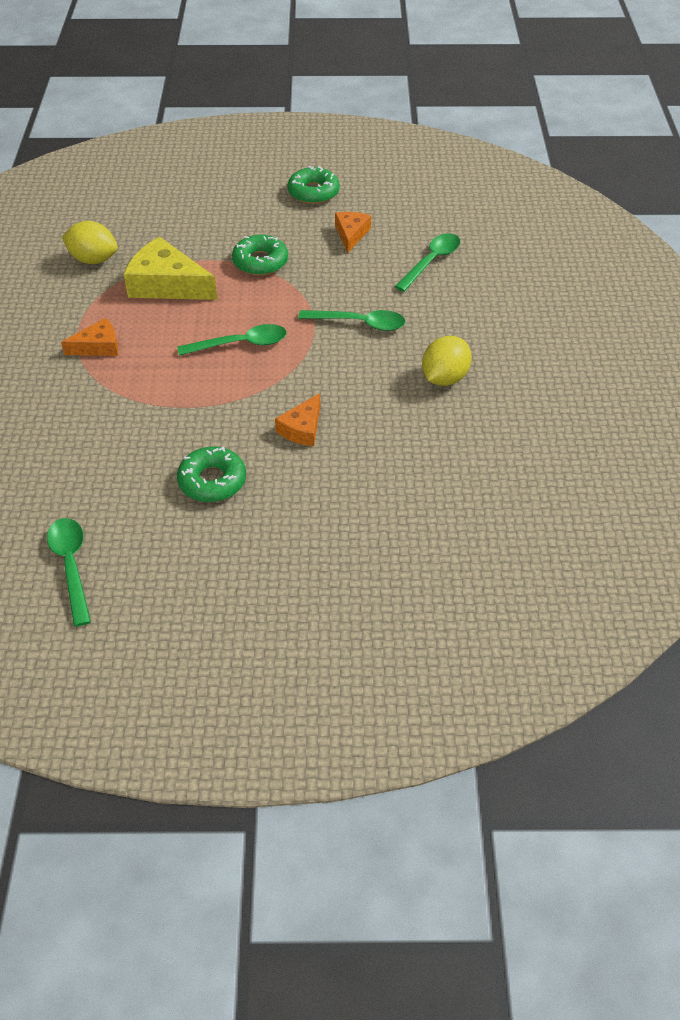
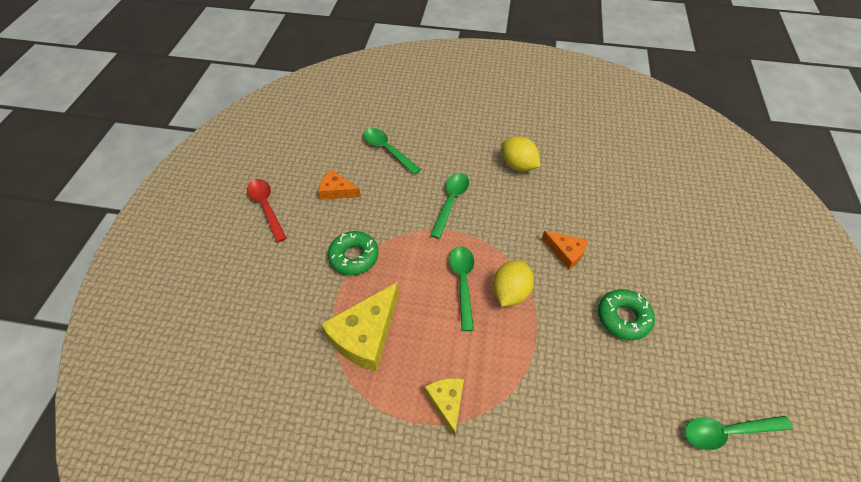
camera: 80 degrees left, 5 degrees up
orange cheese [61,318,118,356] -> yellow cheese [425,378,464,437]
yellow lemon [62,221,118,264] -> yellow lemon moved to [493,260,534,307]
green donut [288,166,340,204] -> red spoon [247,179,287,243]

